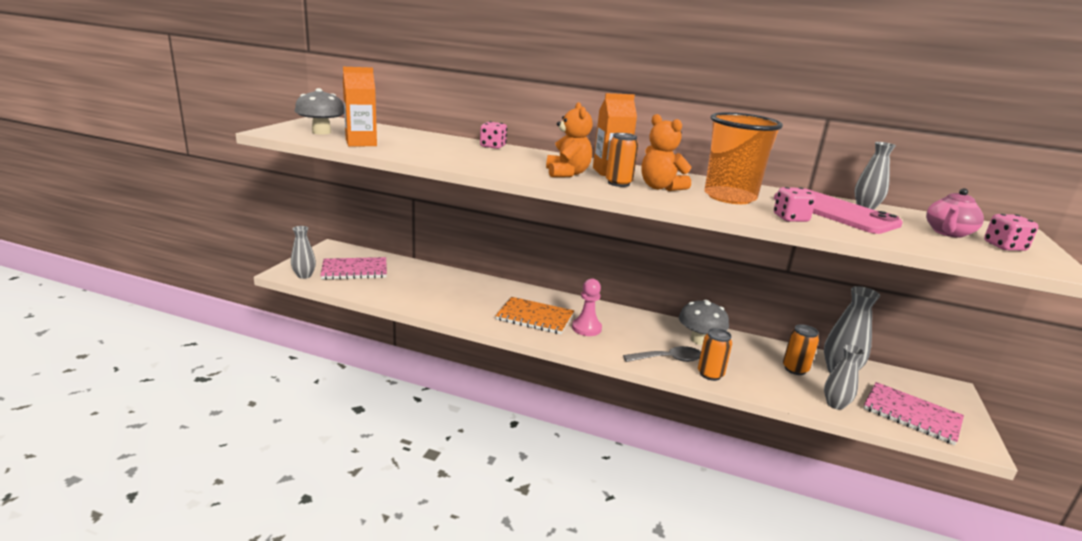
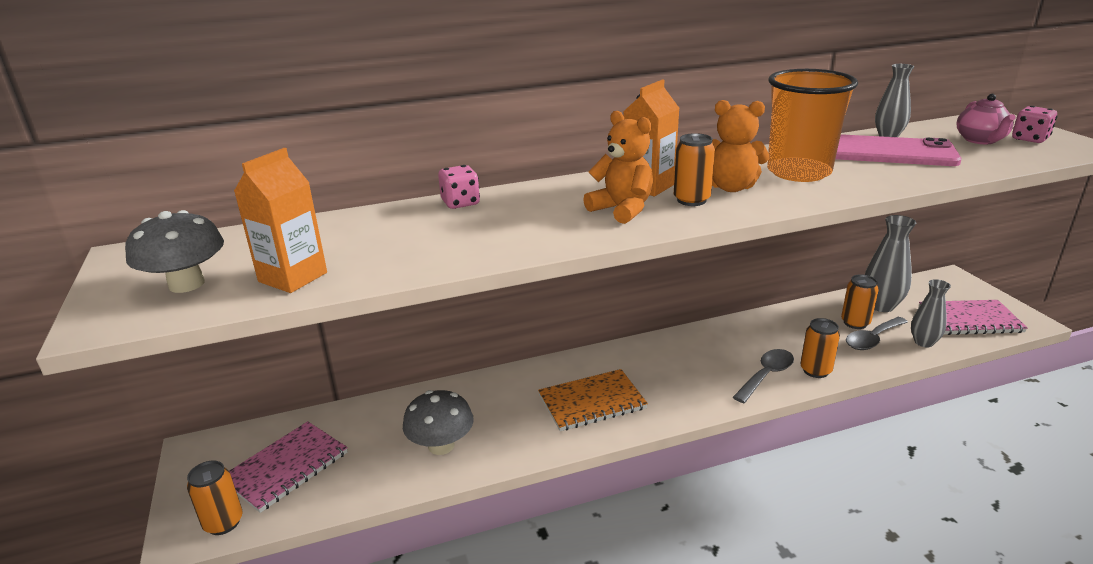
camera: 35 degrees left, 5 degrees up
grey vase [291,226,316,279] -> orange can [187,461,243,535]
pink pawn [572,279,602,336] -> none
grey mushroom [679,300,729,345] -> grey mushroom moved to [403,390,474,455]
pink dice [774,187,816,222] -> none
none -> grey spoon [846,317,908,350]

